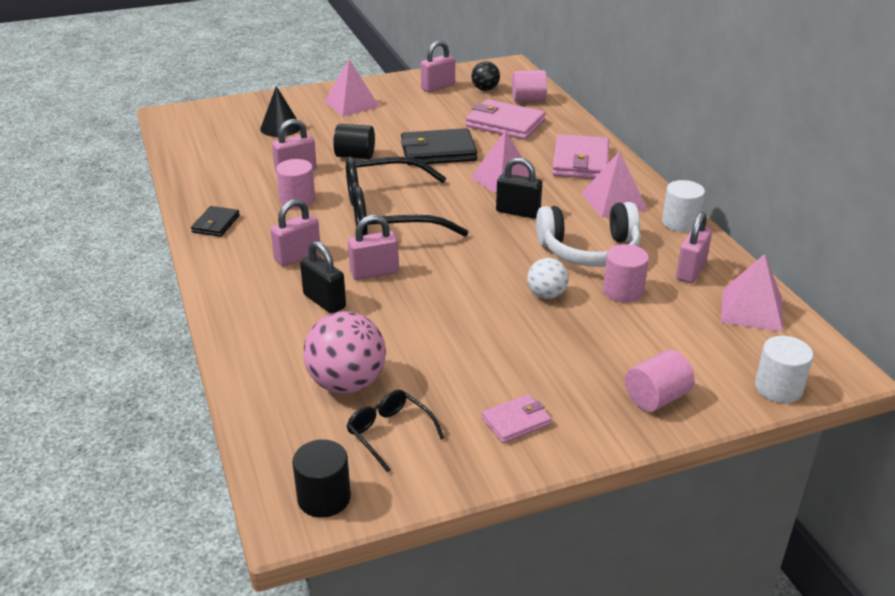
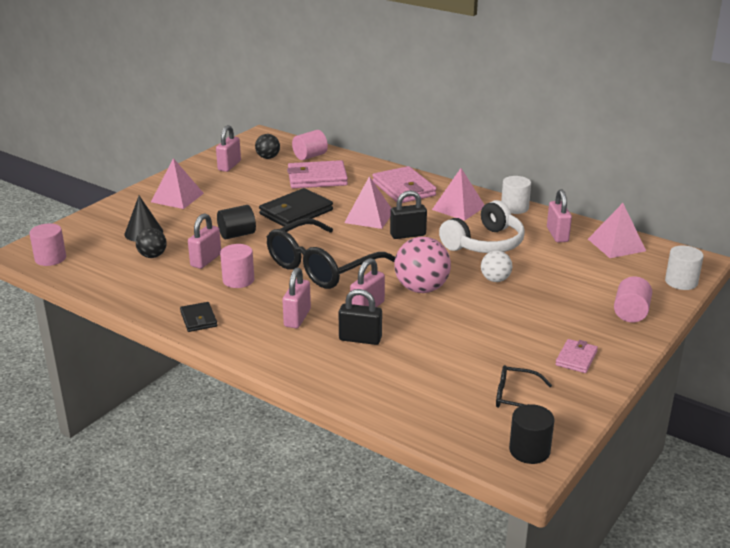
camera: 35 degrees left, 5 degrees down
pink ball [303,311,386,393] -> pink ball moved to [394,237,451,293]
pink cylinder [603,244,649,302] -> pink cylinder moved to [29,223,66,266]
none -> black ball [136,228,167,258]

